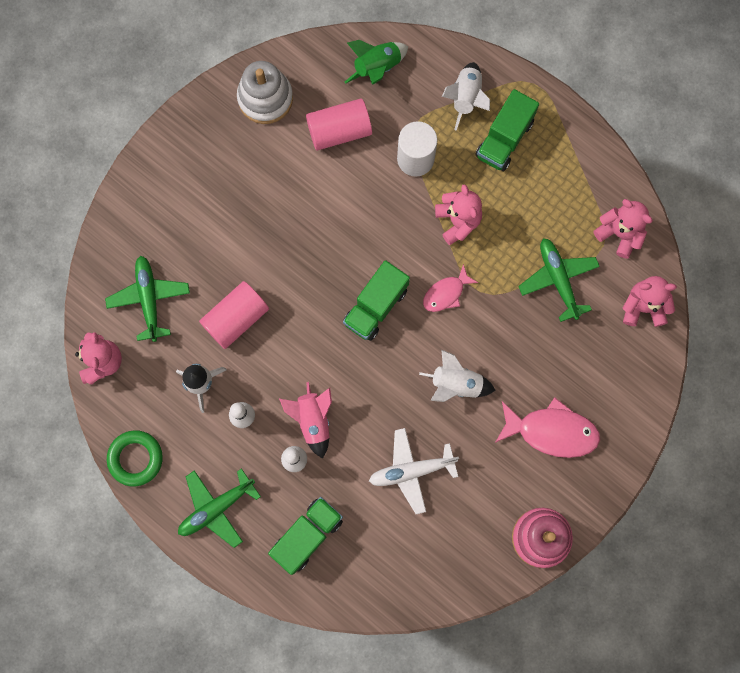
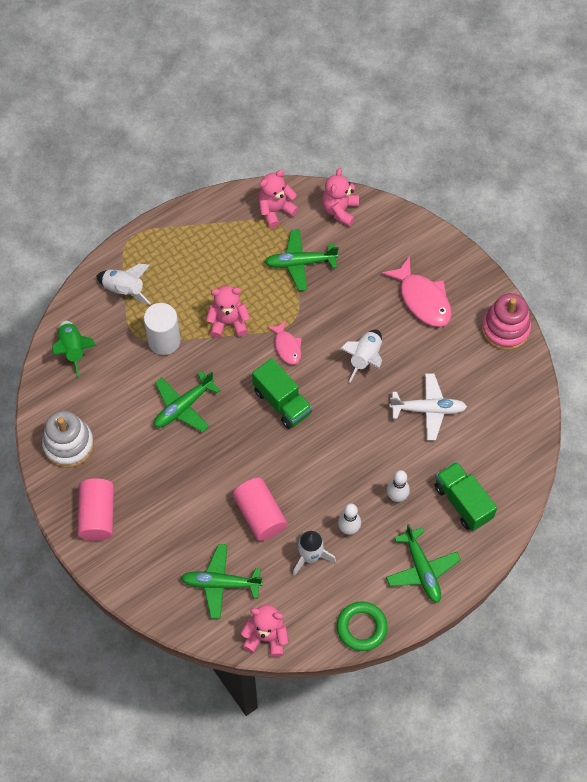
camera: 75 degrees left, 15 degrees down
pink rocket [279,382,332,459] -> none
pink cylinder [306,98,372,151] -> pink cylinder moved to [77,478,114,541]
white plane [369,428,459,514] -> white plane turned 90 degrees counterclockwise [389,373,467,441]
green truck [475,89,539,171] -> none
pink fish [495,397,600,458] -> pink fish turned 120 degrees clockwise [381,256,452,327]
none -> green plane [154,371,220,432]

